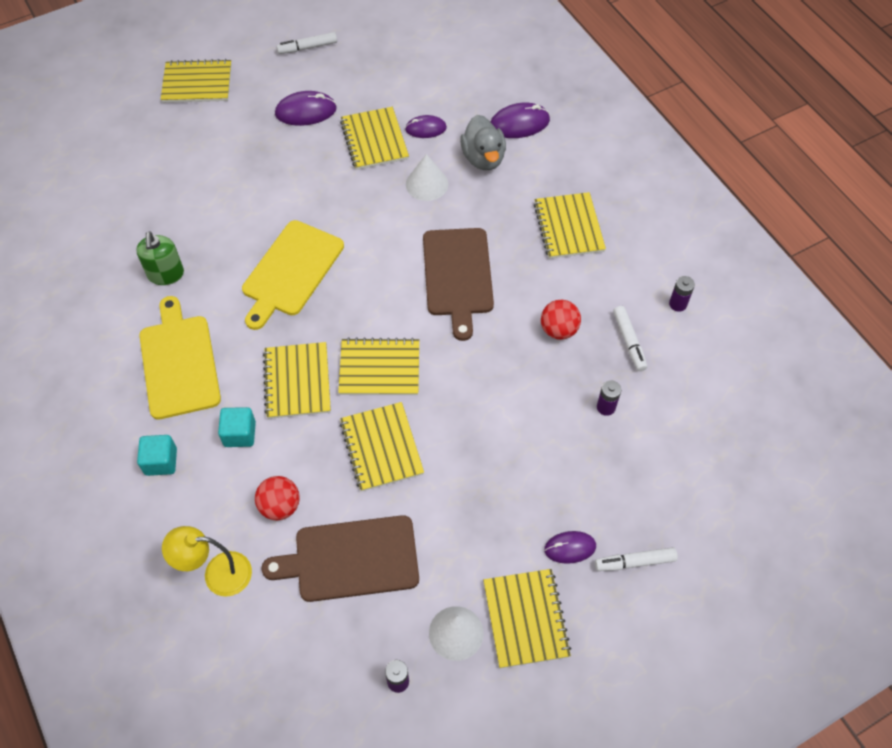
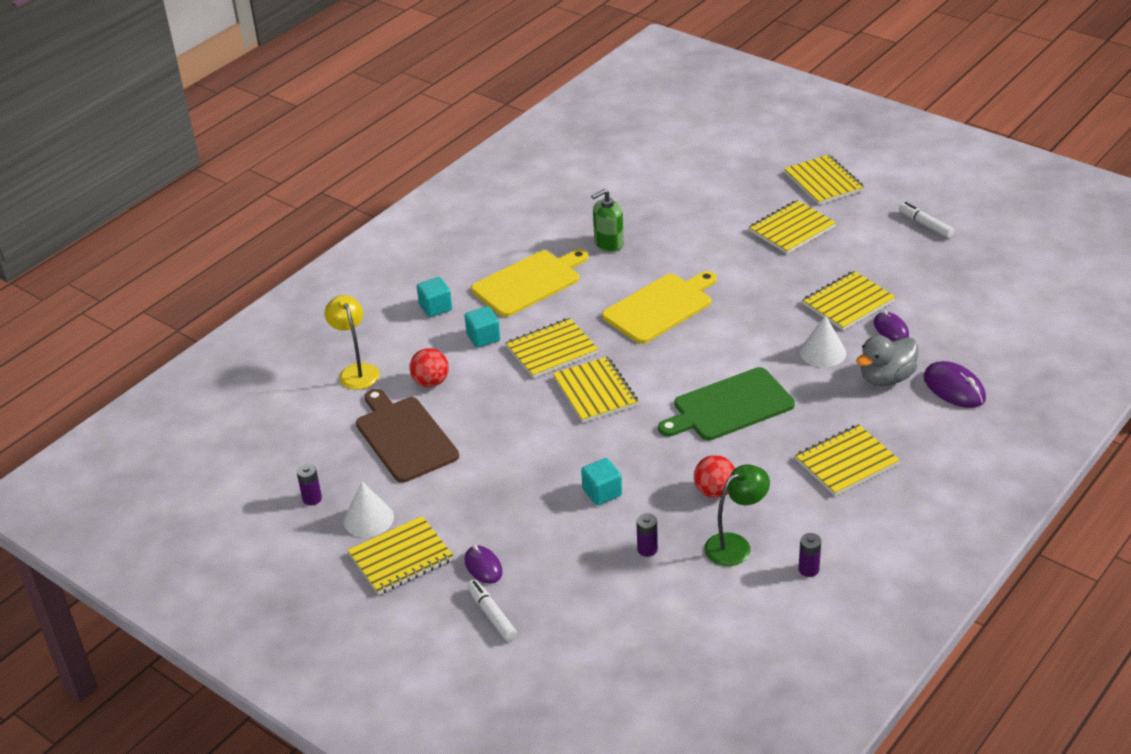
camera: 70 degrees right, 20 degrees down
yellow cutting board [242,220,344,330] -> yellow cutting board turned 135 degrees clockwise [602,271,717,344]
purple mouse [275,91,337,126] -> none
yellow notebook [340,402,424,492] -> yellow notebook moved to [749,200,836,254]
brown cutting board [423,228,494,341] -> green cutting board [658,367,795,440]
white marker [613,306,647,371] -> green lamp [704,464,770,566]
none -> turquoise cube [581,458,622,505]

